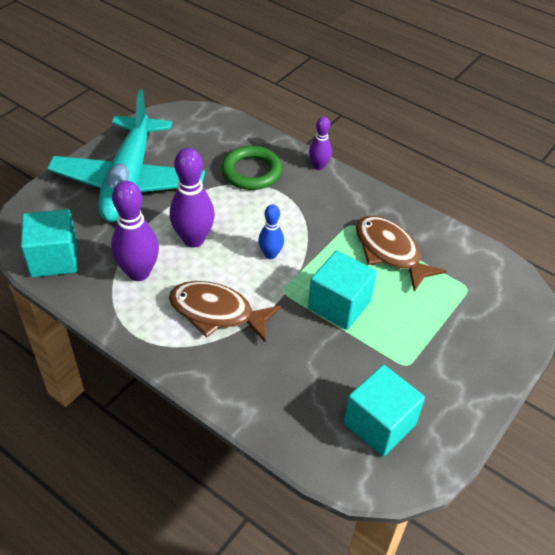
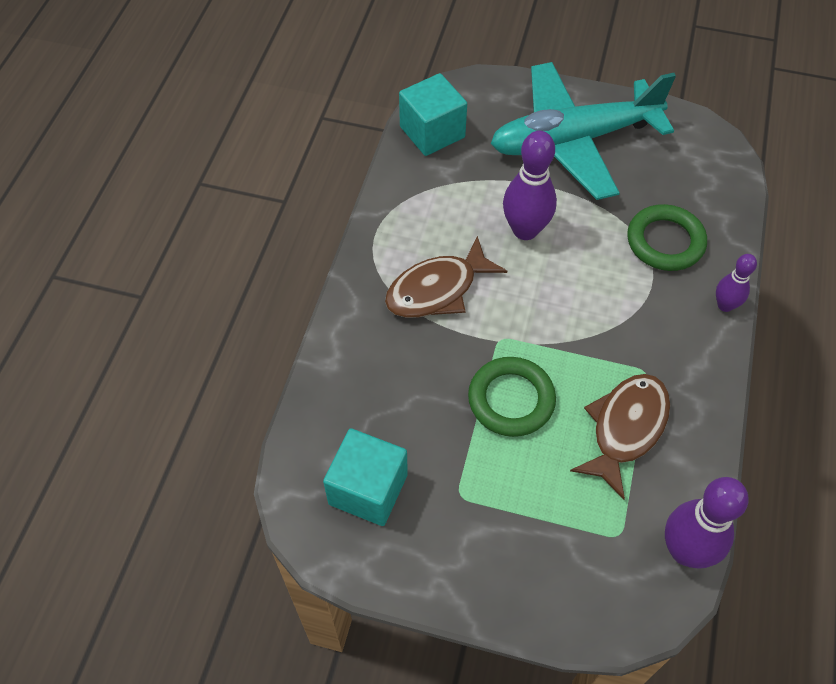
camera: 70 degrees right, 10 degrees up
purple bowling pin [111,181,159,281] -> purple bowling pin moved to [665,477,749,569]
brown fish [169,281,281,342] -> brown fish turned 120 degrees counterclockwise [385,236,507,318]
blue bowling pin [258,204,284,259] -> none
turquoise cube [308,250,377,330] -> green ring [468,357,556,437]

